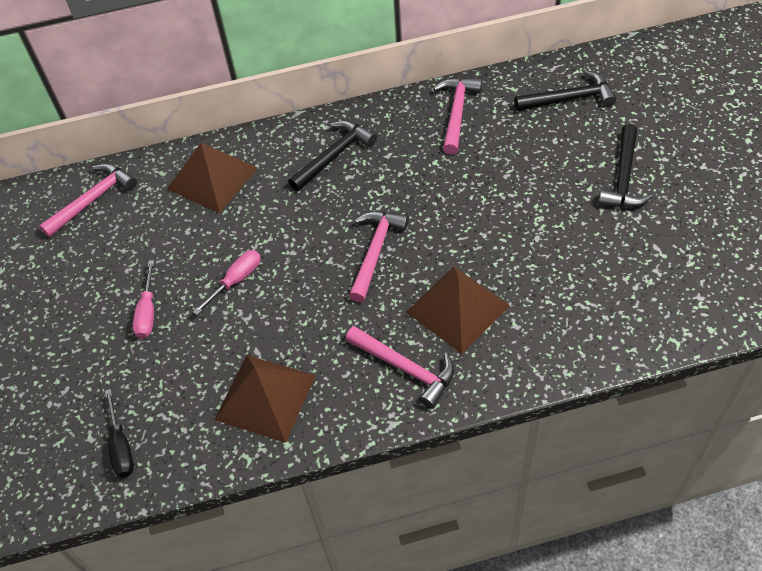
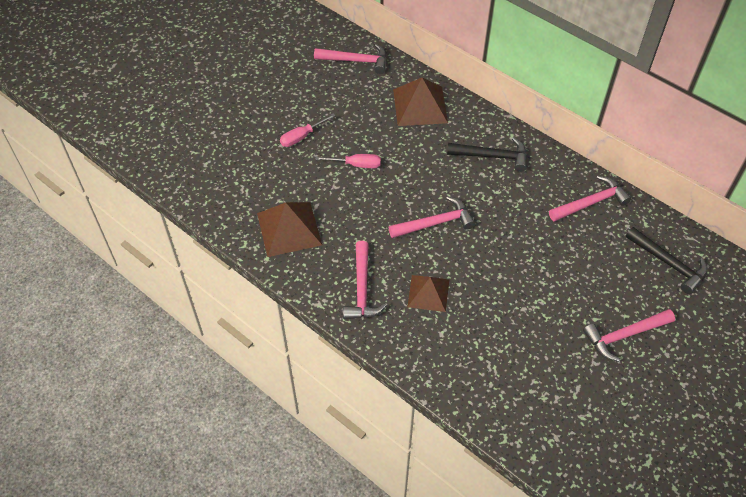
camera: 50 degrees right, 0 degrees up
black screwdriver [105,389,134,478] -> none
brown pyramid [406,266,510,354] -> brown pyramid [407,275,449,312], size x0.66
black hammer [598,124,653,208] -> pink hammer [583,309,675,362]

